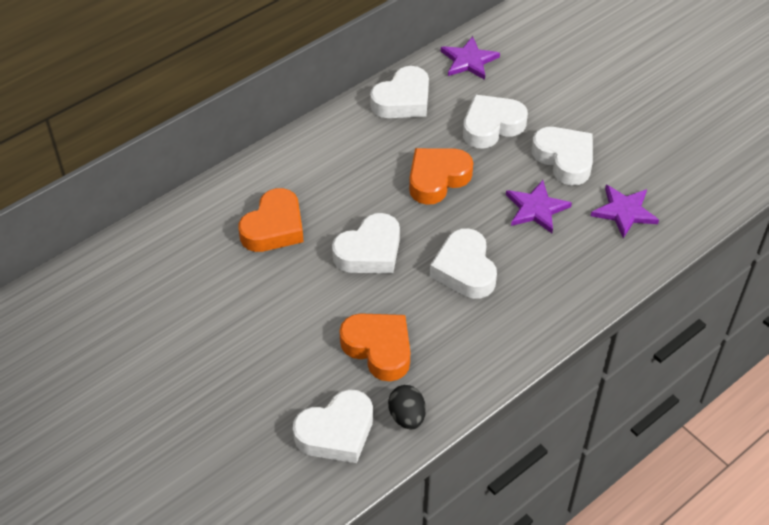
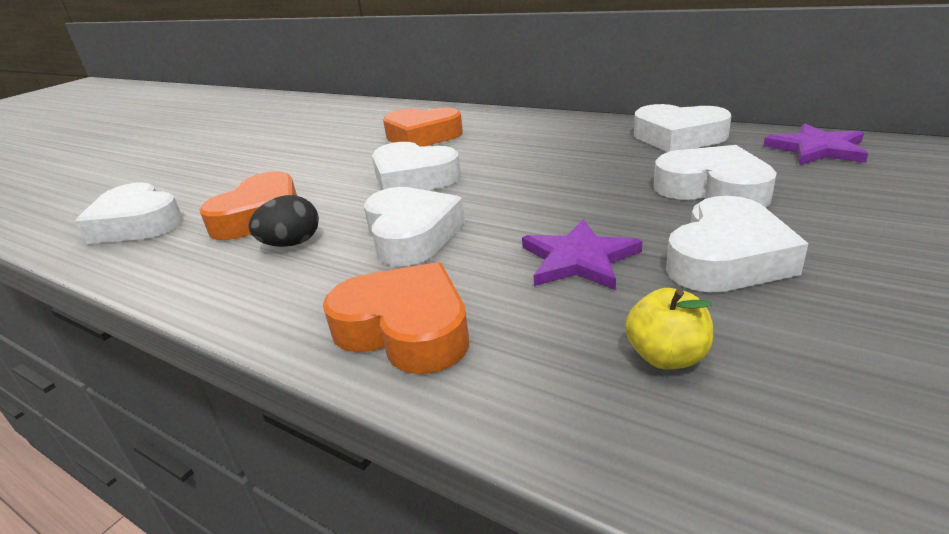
camera: 75 degrees right, 20 degrees down
black egg [388,385,426,429] -> black egg moved to [249,195,319,247]
orange heart [409,148,473,205] -> orange heart moved to [323,262,469,374]
white heart [430,228,497,299] -> white heart turned 105 degrees clockwise [364,187,465,266]
purple star [591,185,659,238] -> yellow apple [625,288,713,370]

